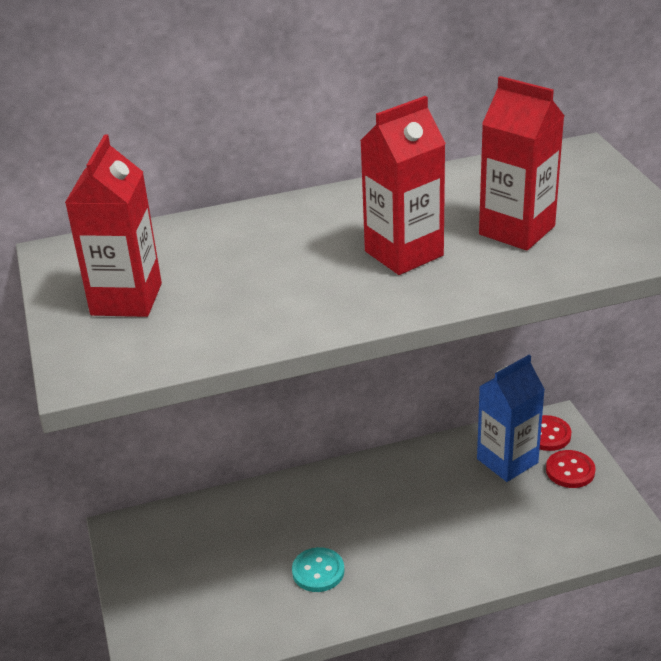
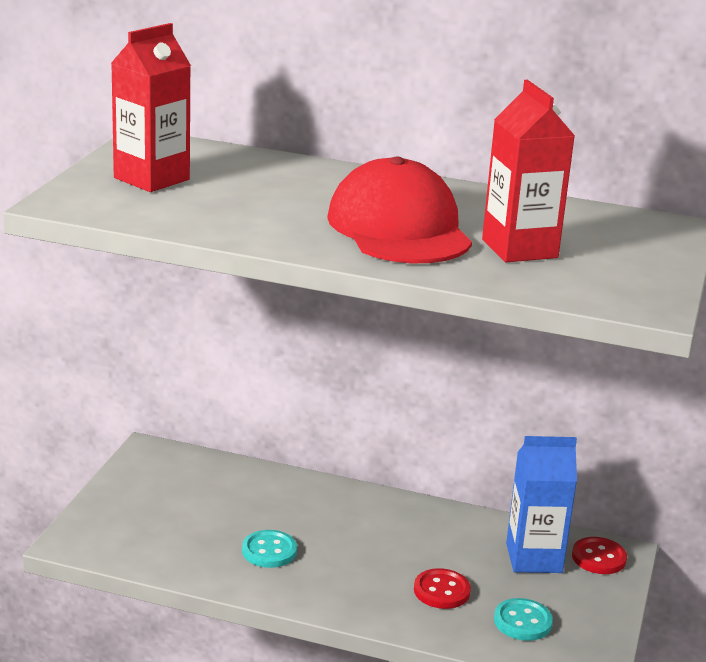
camera: 30 degrees right, 10 degrees down
red carton [360,96,446,275] -> red cap [327,157,472,263]
red button [546,450,596,488] -> red button moved to [414,568,471,609]
none -> turquoise button [494,598,553,641]

